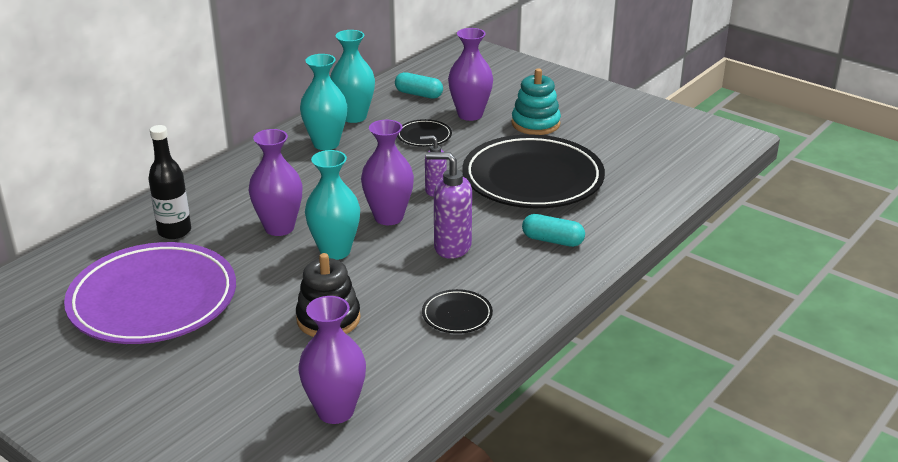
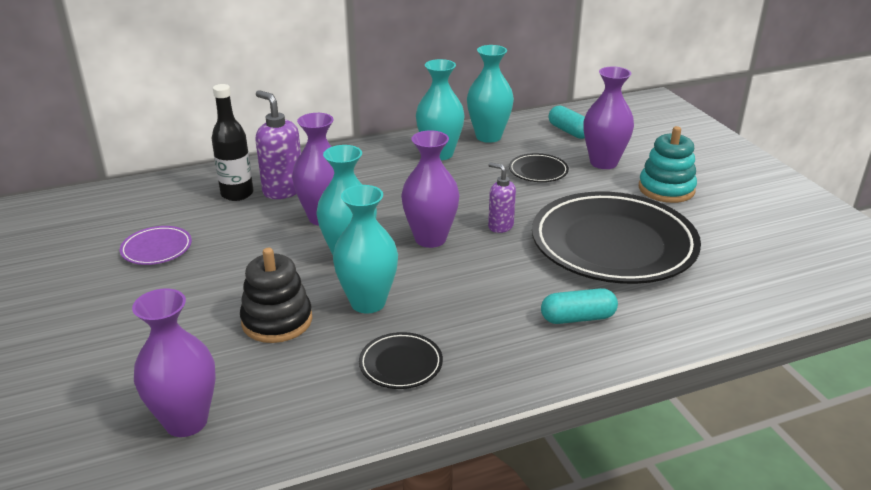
camera: 30 degrees right, 0 degrees up
purple plate [64,242,236,344] -> purple plate [120,226,192,265], size x0.42
purple soap dispenser [426,152,472,259] -> purple soap dispenser moved to [255,90,301,199]
turquoise capsule [522,214,585,247] -> turquoise capsule turned 60 degrees counterclockwise [541,288,618,324]
none -> turquoise vase [333,185,398,313]

